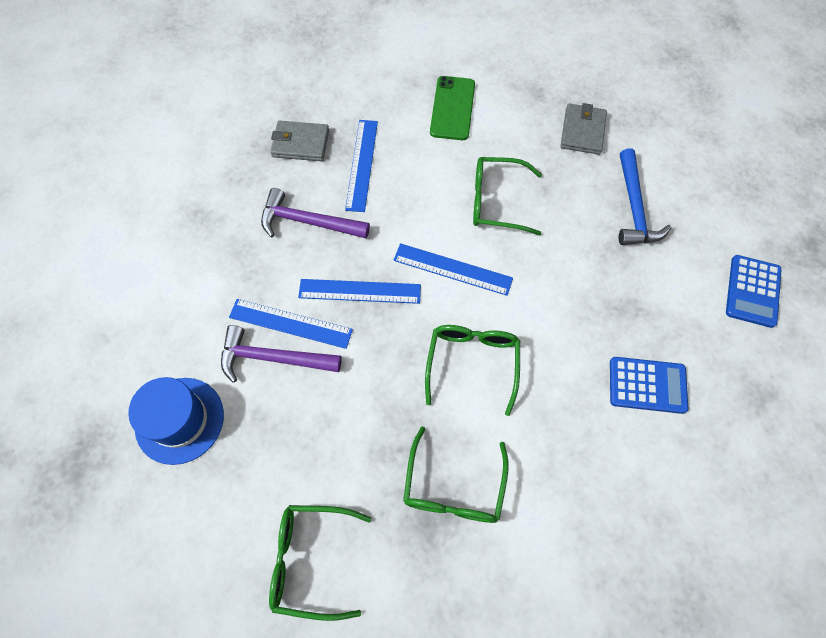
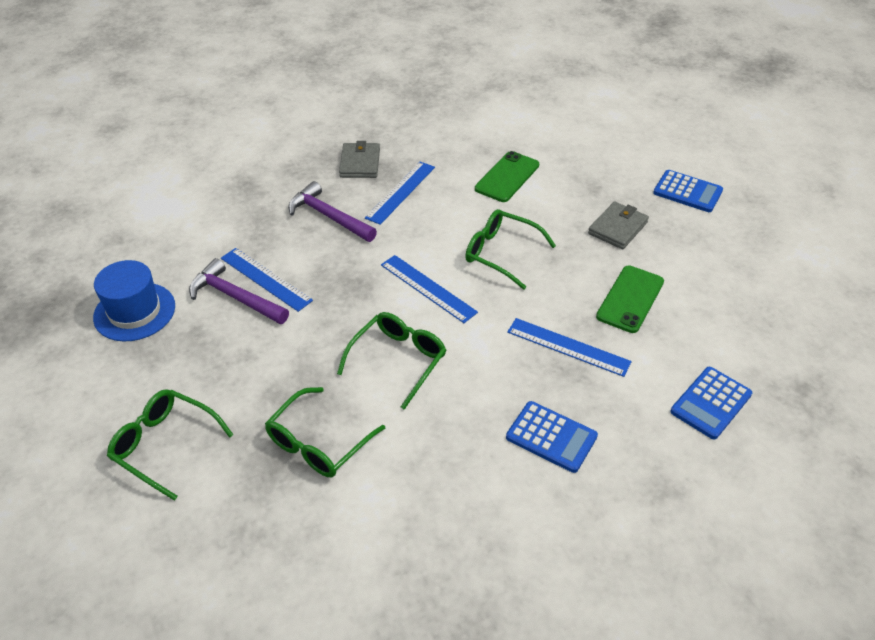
camera: 25 degrees right, 20 degrees down
grey wallet [270,121,329,161] -> grey wallet turned 60 degrees clockwise [339,141,380,178]
blue ruler [298,279,421,304] -> blue ruler moved to [507,318,632,377]
blue hammer [619,148,671,245] -> green phone [596,266,664,333]
none -> blue calculator [653,170,723,212]

